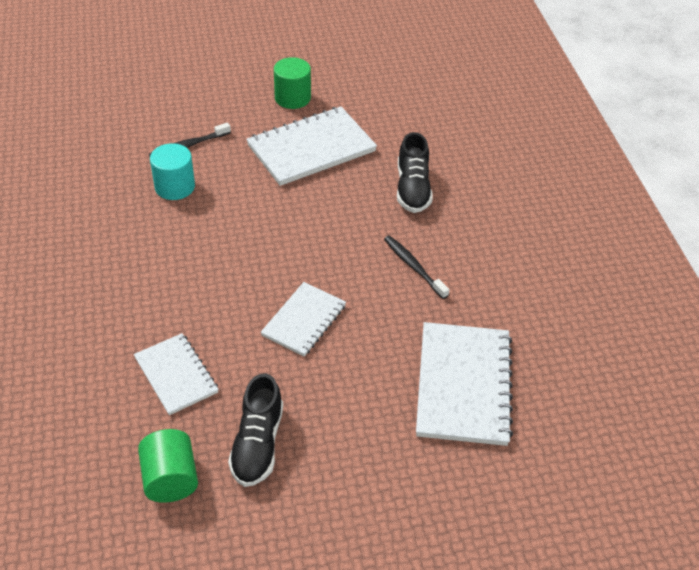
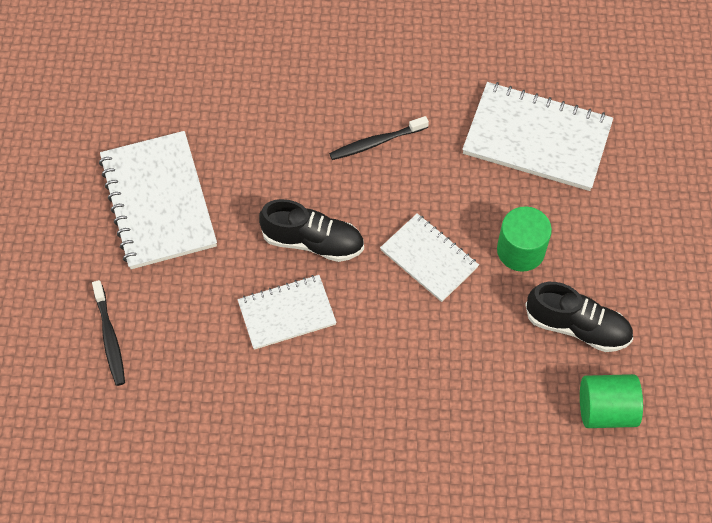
camera: 75 degrees left, 15 degrees up
white notebook [134,333,219,415] -> white notebook moved to [238,275,337,350]
turquoise cylinder [150,143,195,200] -> none
green cylinder [274,57,311,109] -> green cylinder moved to [497,206,552,272]
black shoe [397,132,433,213] -> black shoe moved to [259,199,364,262]

